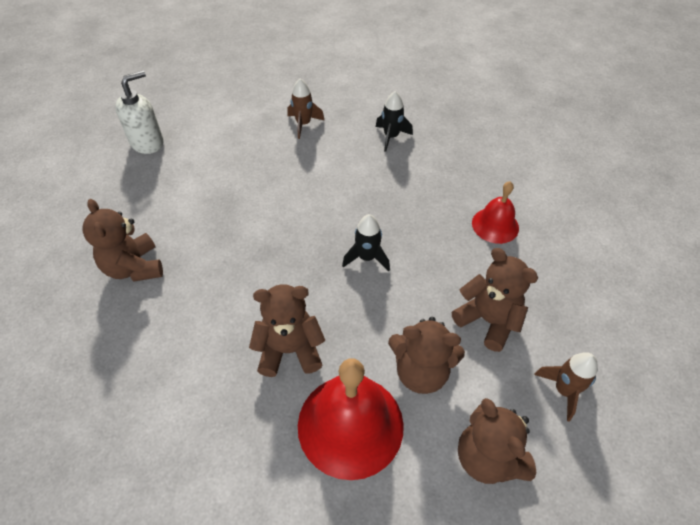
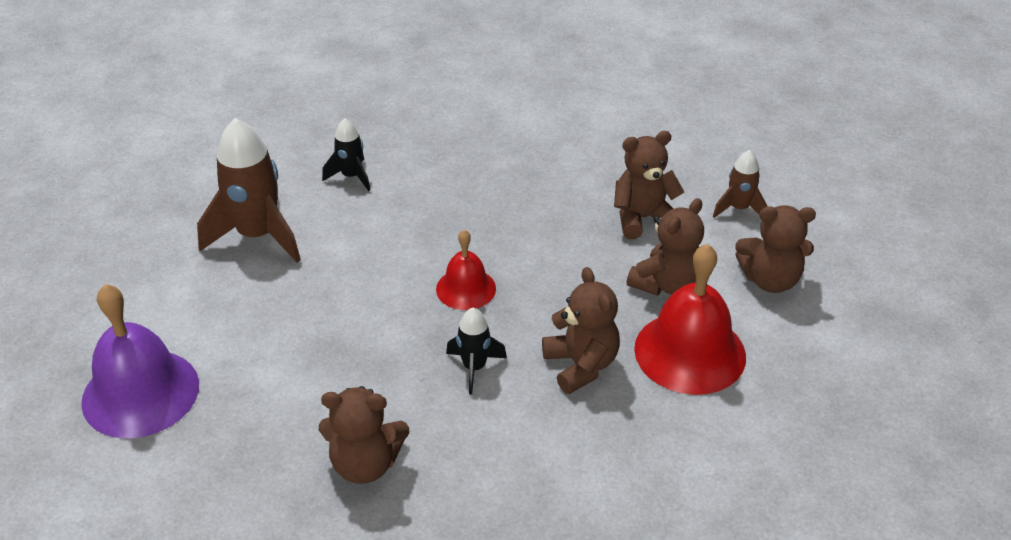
camera: 60 degrees left, 10 degrees down
white soap dispenser [115,70,164,154] -> purple bell [81,284,199,438]
brown teddy bear [249,284,325,377] -> brown teddy bear turned 135 degrees clockwise [542,267,620,394]
brown rocket [287,78,324,139] -> brown rocket [197,118,301,262], size x1.90
black rocket [342,214,390,272] -> black rocket moved to [446,308,507,394]
red bell [472,181,519,244] -> red bell moved to [436,230,496,310]

